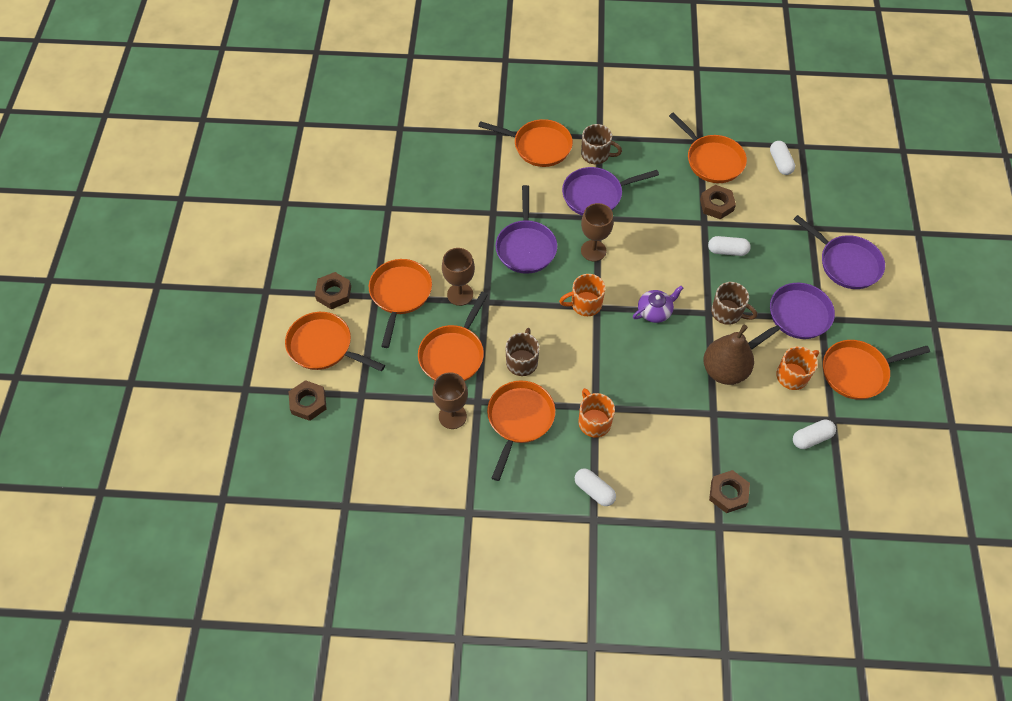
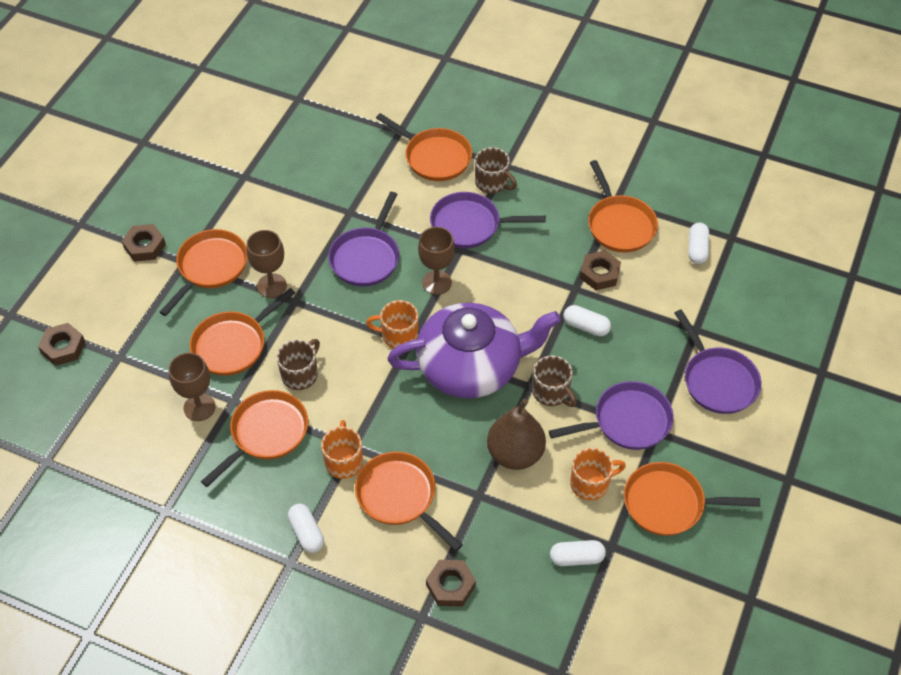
camera: 20 degrees right, 5 degrees down
orange pan [285,312,385,371] -> orange pan moved to [355,452,463,551]
purple teapot [633,286,683,323] -> purple teapot [387,303,561,398], size x2.49

